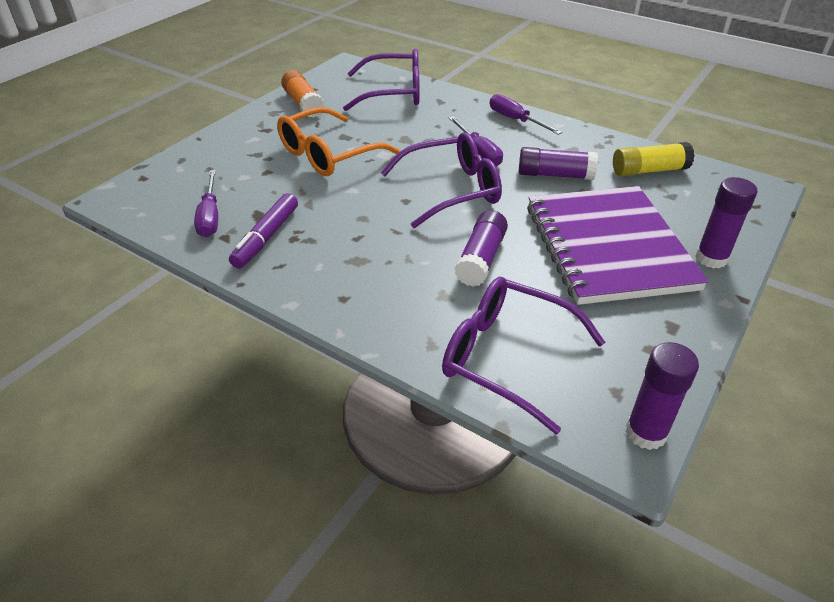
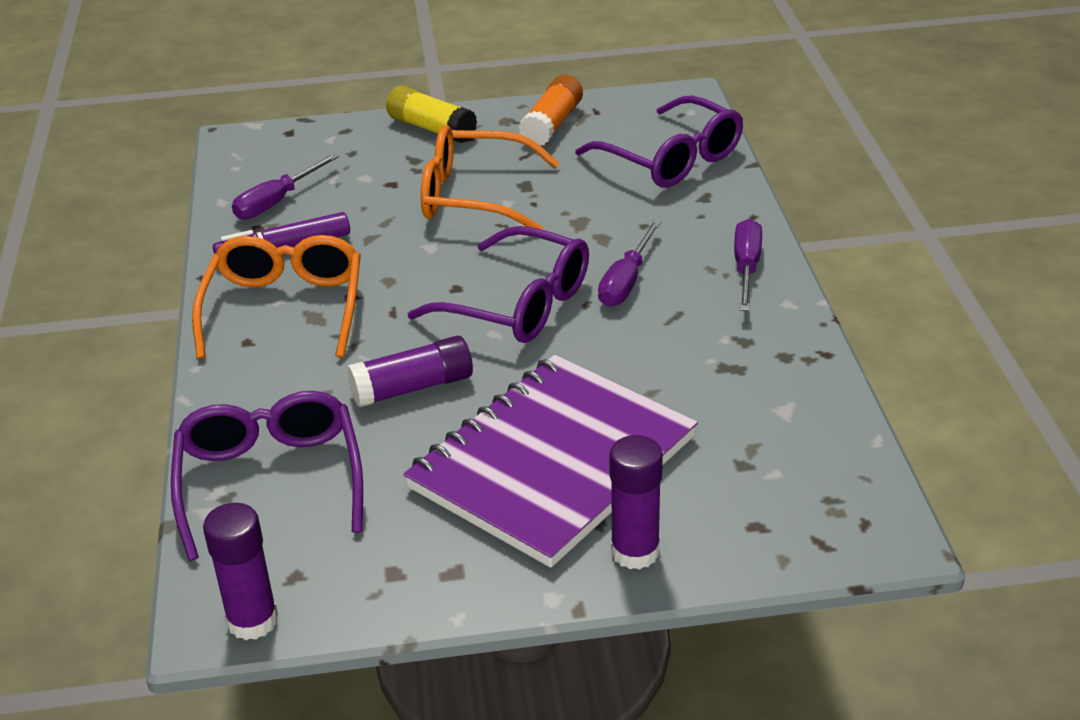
camera: 50 degrees right, 5 degrees down
purple glue stick [519,147,598,180] -> none
yellow glue stick [613,142,695,176] -> yellow glue stick moved to [386,85,477,143]
none -> orange glasses [192,235,361,359]

